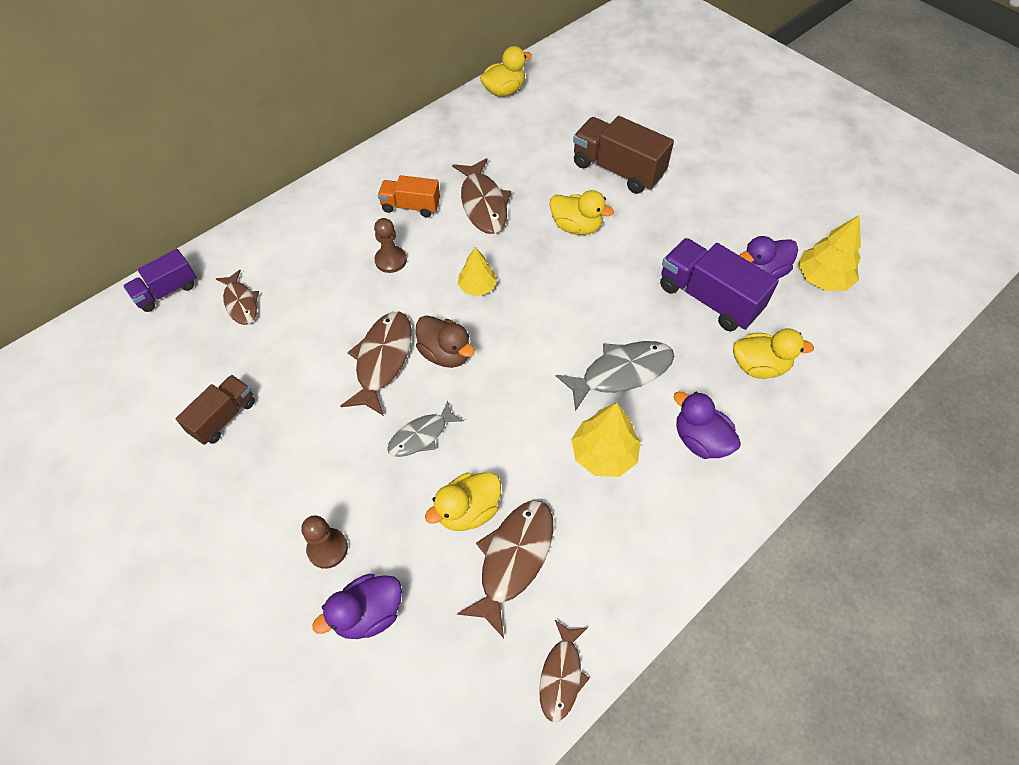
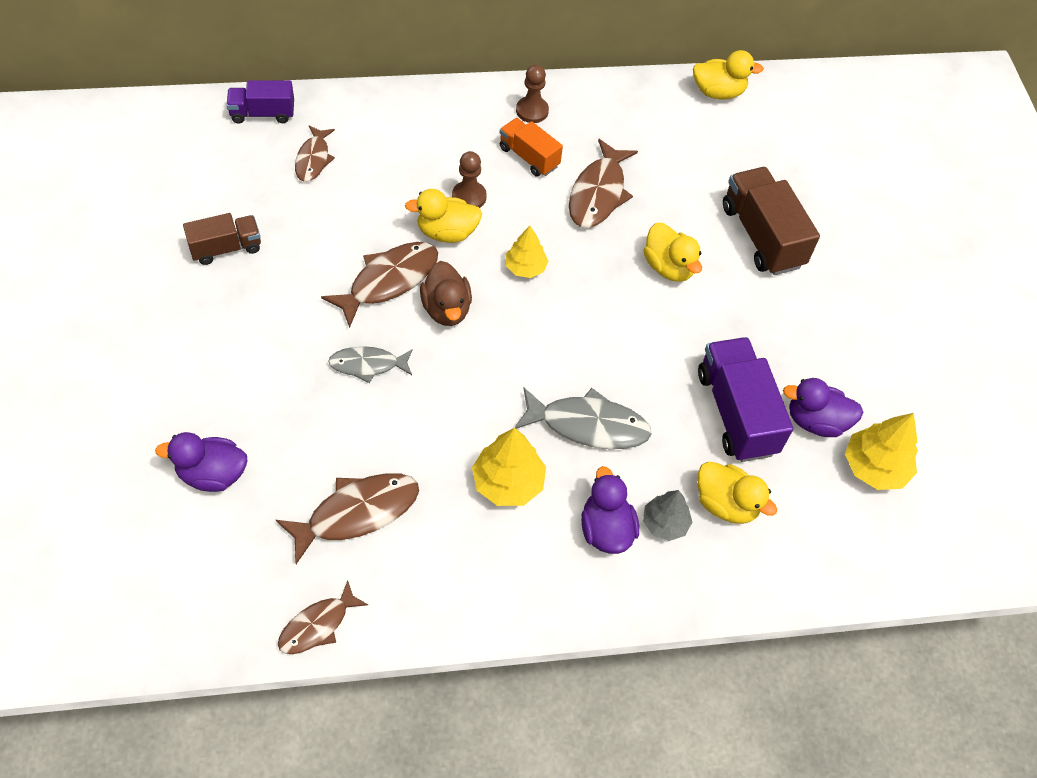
camera: 30 degrees right, 0 degrees up
brown pawn [301,515,348,569] -> brown pawn moved to [516,65,549,123]
yellow duck [425,472,501,531] -> yellow duck moved to [405,189,482,243]
none -> grey tree [643,490,692,541]

